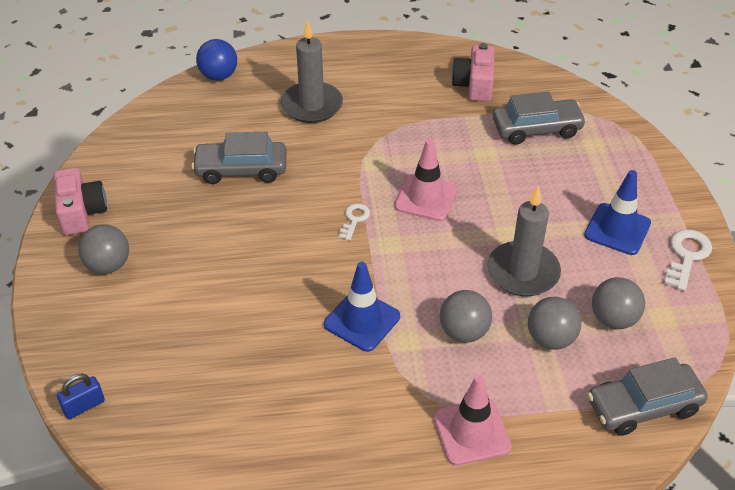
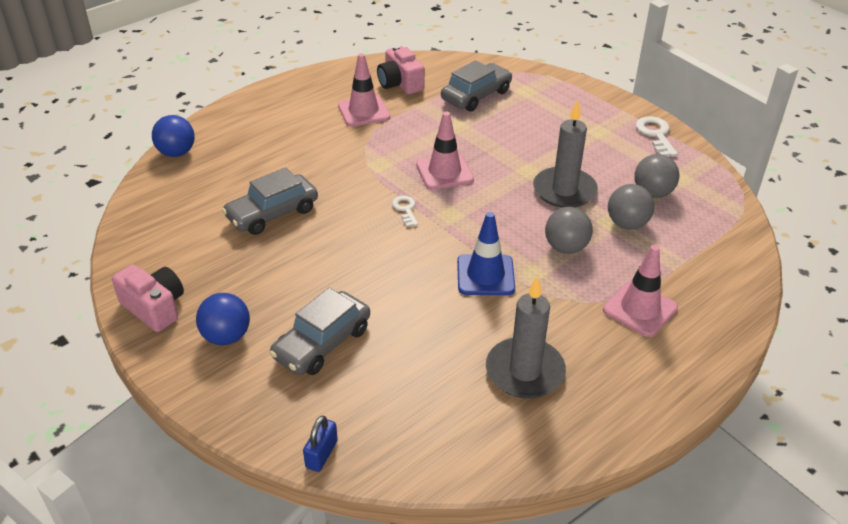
camera: 35 degrees left, 5 degrees down
grey ball [78,225,129,274] -> blue ball [196,293,250,345]
grey candle [281,20,343,123] -> grey candle moved to [486,277,566,399]
blue traffic cone [584,170,651,255] -> none
grey car [587,357,708,436] -> grey car moved to [269,288,370,375]
none -> pink traffic cone [338,53,390,127]

